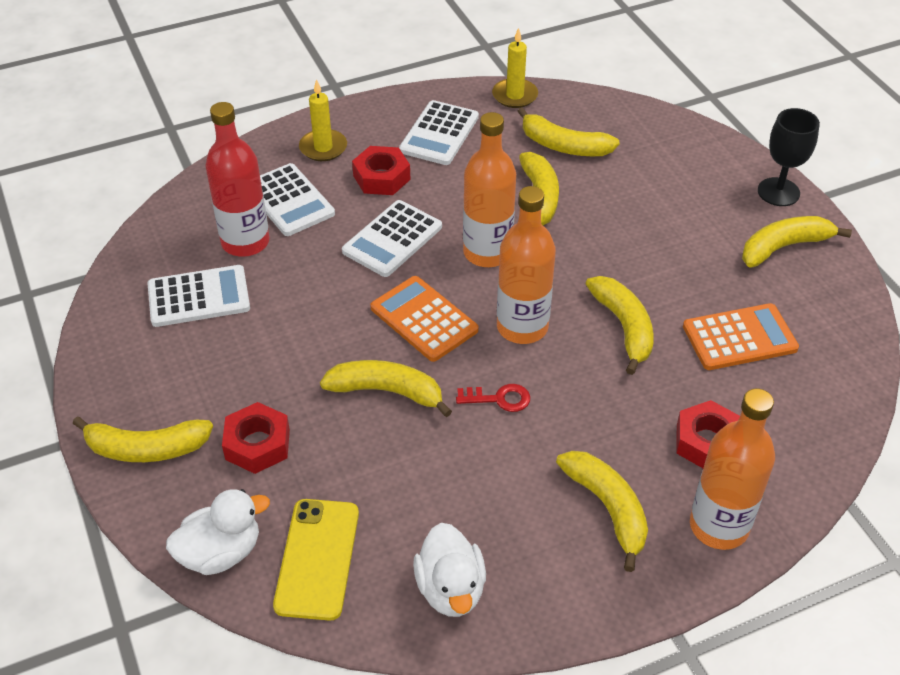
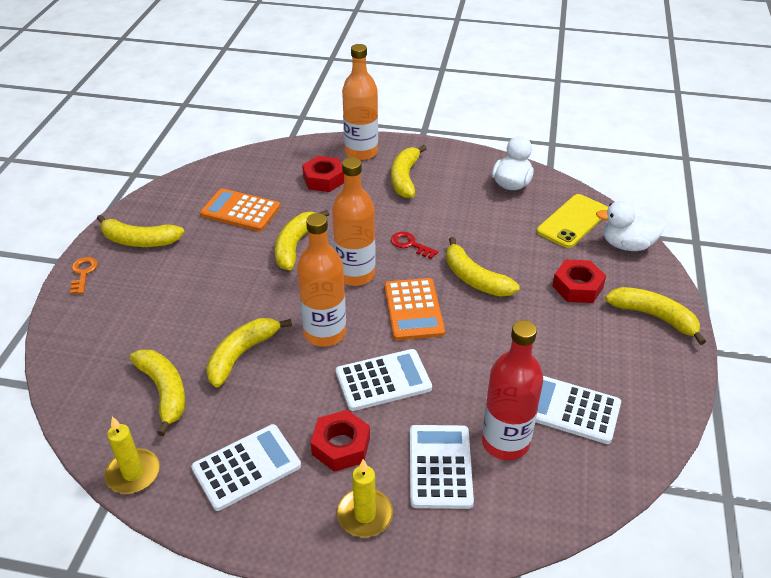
camera: 145 degrees left, 5 degrees down
black goblet [758,108,820,206] -> orange key [70,257,98,294]

